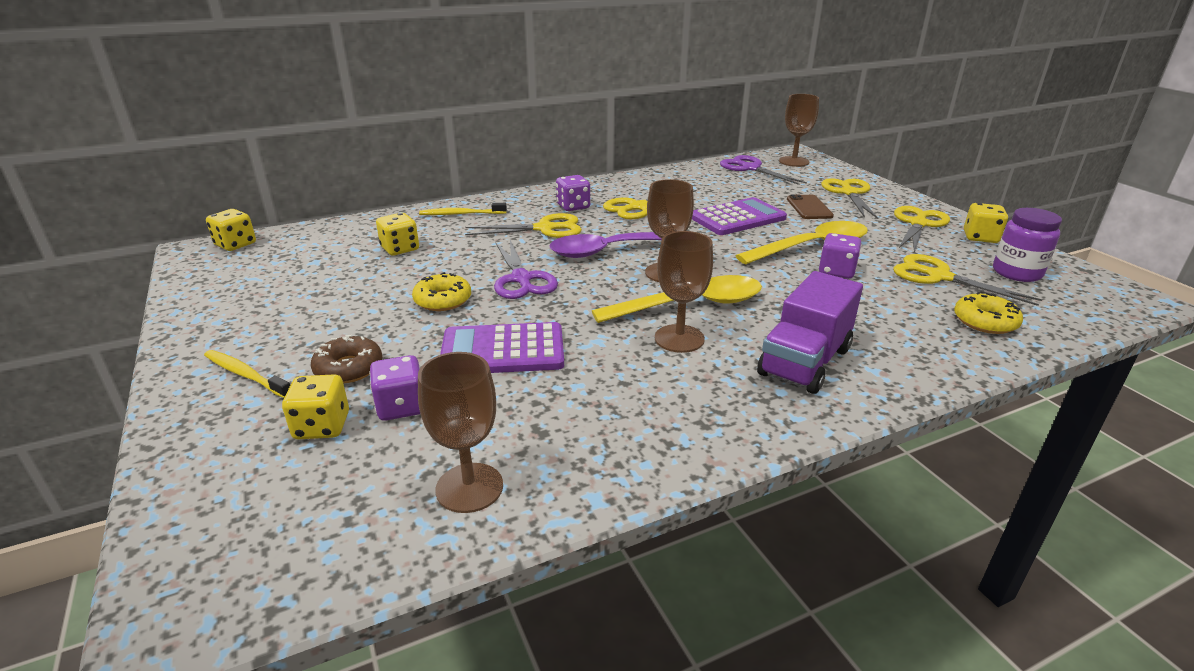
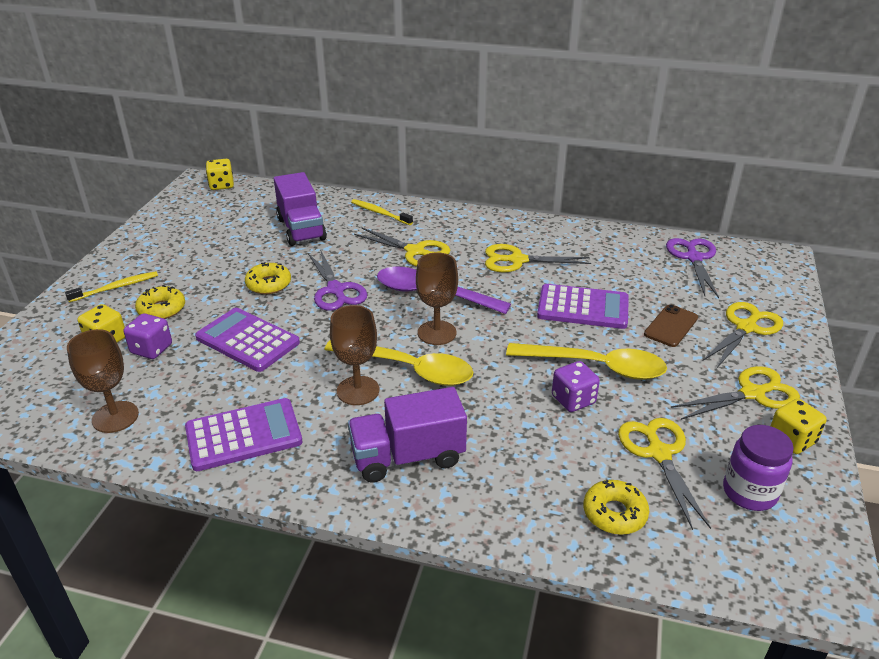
camera: 40 degrees right, 5 degrees up
yellow toothbrush [204,350,290,398] -> yellow toothbrush turned 75 degrees clockwise [65,271,158,302]
brown donut [311,335,382,383] -> yellow donut [135,285,185,319]
yellow dice [376,213,419,255] -> purple truck [274,172,327,246]
purple scissors [494,240,558,299] -> purple scissors turned 45 degrees counterclockwise [308,249,367,311]
purple dice [556,175,590,211] -> none
brown goblet [779,94,819,167] -> none
none -> purple calculator [185,398,303,471]

